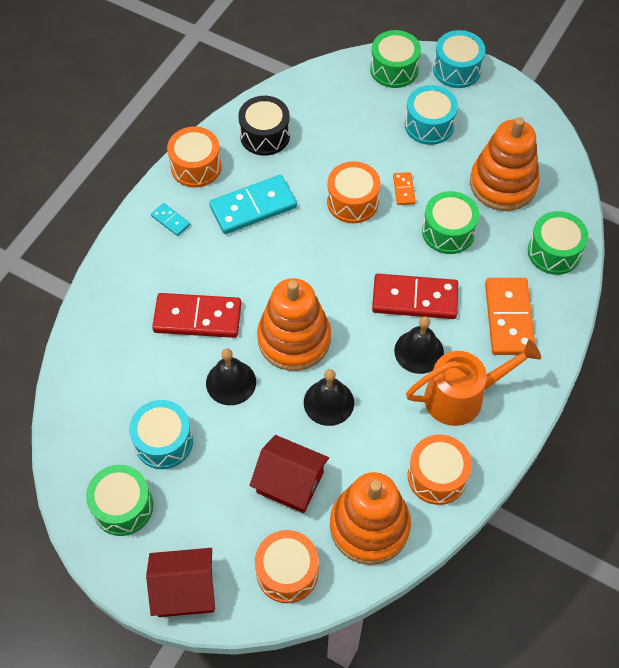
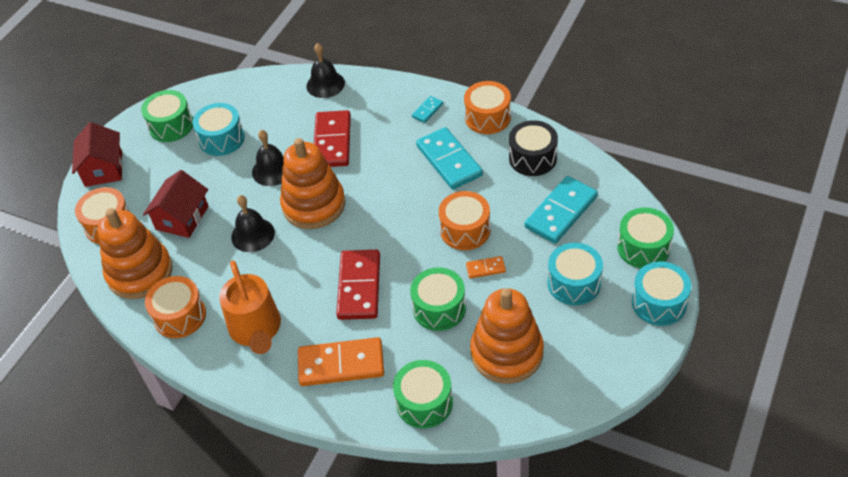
camera: 90 degrees right, 10 degrees down
black bell [394,316,444,374] -> black bell moved to [306,43,345,98]
none -> turquoise domino [525,176,598,244]

